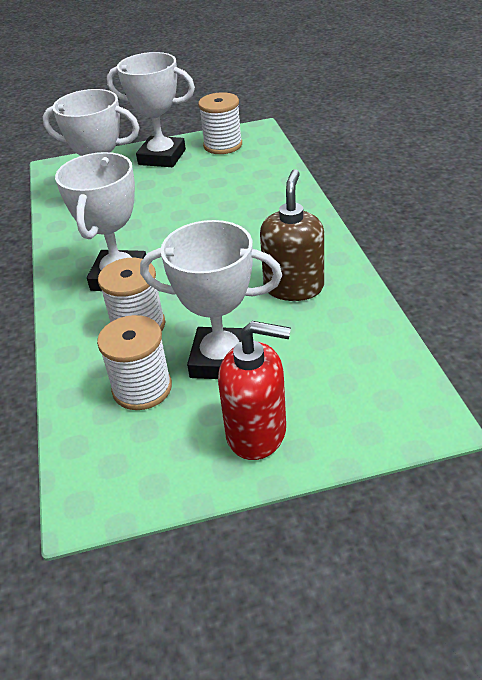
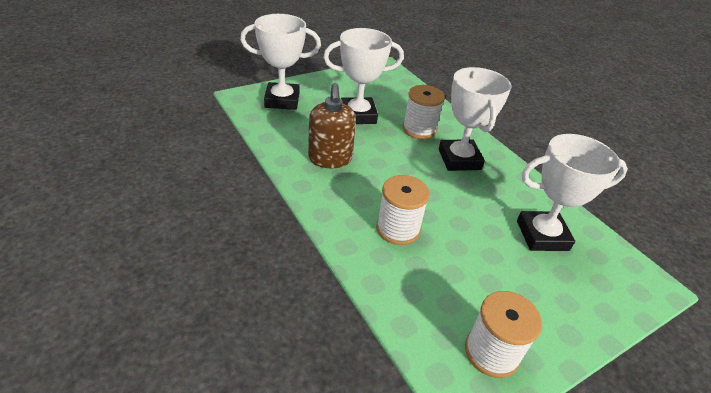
camera: 155 degrees right, 0 degrees up
white spool [97,315,172,410] -> white spool moved to [376,175,430,245]
white trophy [107,52,195,167] -> white trophy moved to [240,14,321,110]
red soap dispenser [218,321,291,460] -> none

